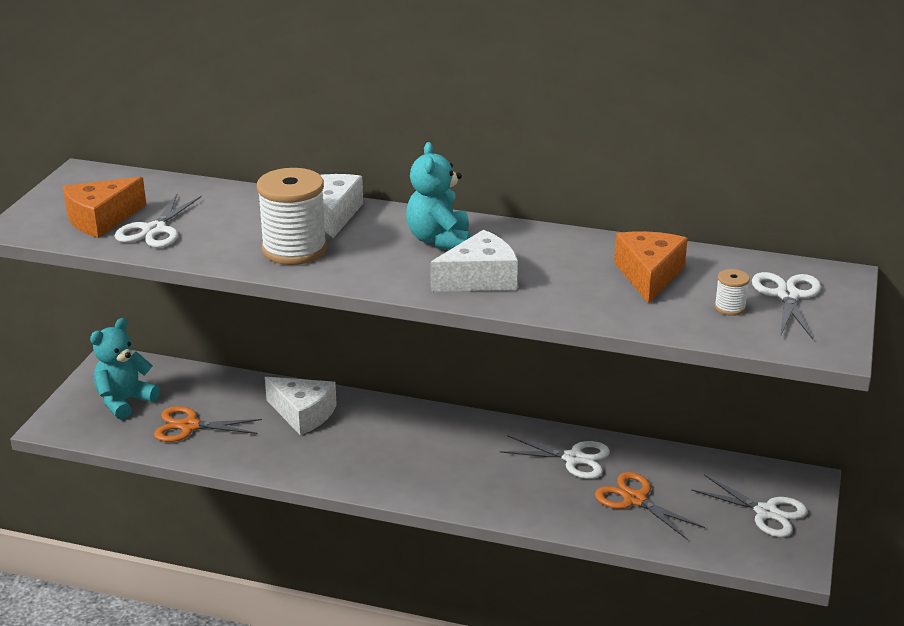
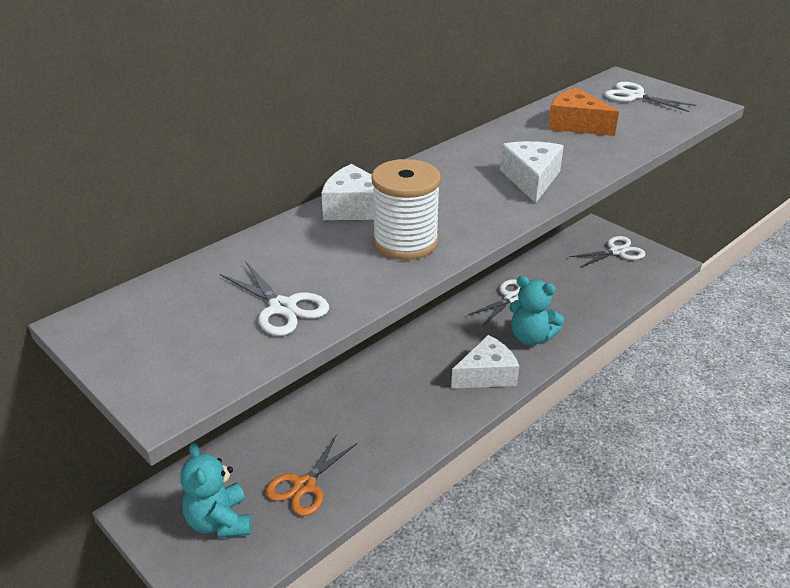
camera: 60 degrees left, 5 degrees up
orange cheese [63,177,146,238] -> none
white cheese [265,377,337,436] -> white cheese moved to [451,335,519,389]
turquoise teddy bear [406,142,470,250] -> turquoise teddy bear moved to [510,276,564,345]
orange scissors [595,472,705,539] -> none
white spool [714,269,750,316] -> none

